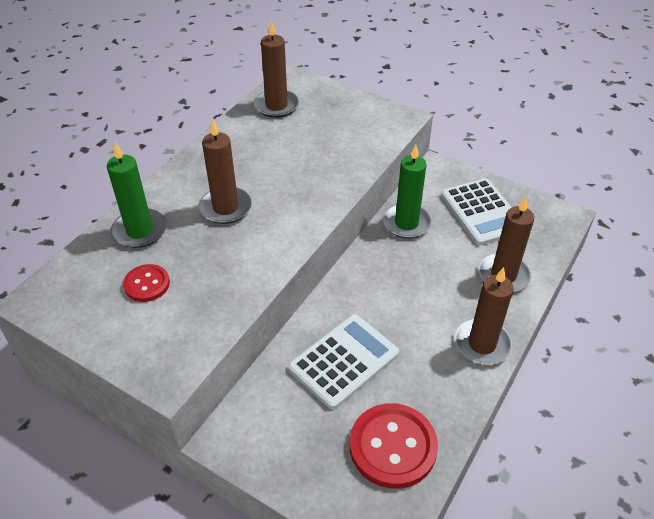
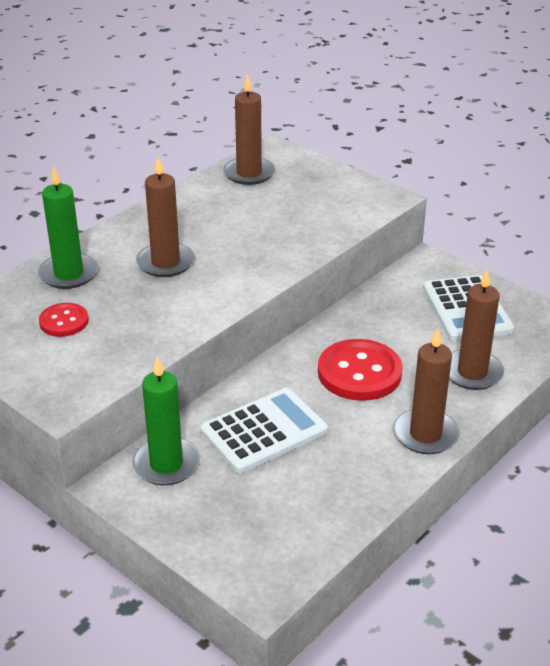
camera: 10 degrees right, 10 degrees down
red button [350,403,438,489] -> red button moved to [318,339,403,401]
green candle [383,145,432,238] -> green candle moved to [132,356,200,485]

